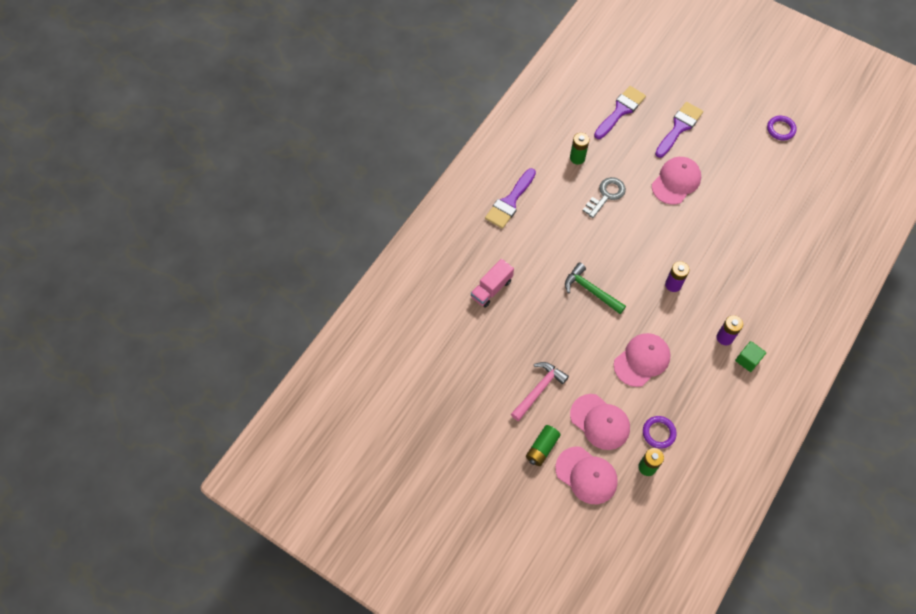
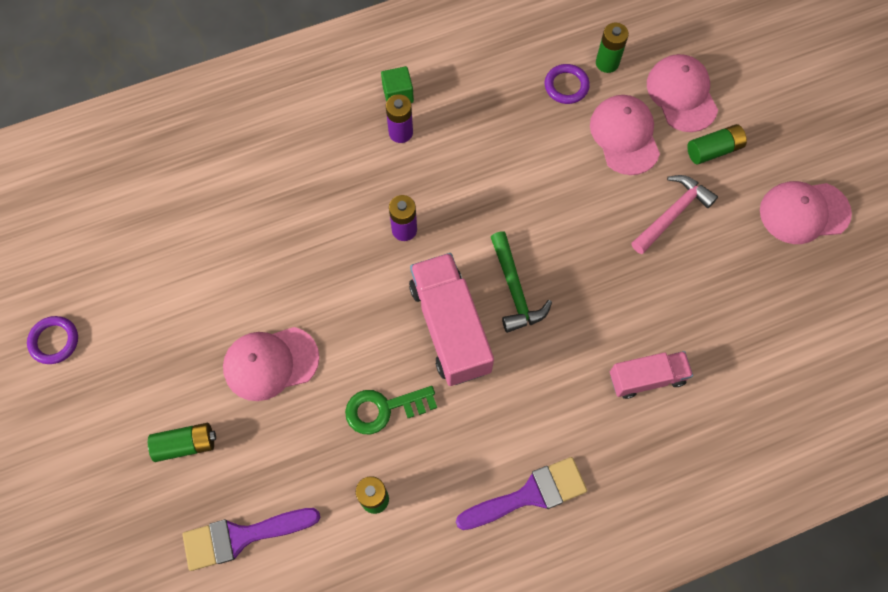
camera: 145 degrees left, 5 degrees up
pink hammer [511,362,569,421] -> pink hammer turned 150 degrees clockwise [631,175,718,254]
grey key [583,177,626,218] -> green key [345,386,437,434]
pink cap [614,333,671,387] -> pink cap moved to [760,181,852,244]
purple brush [655,102,703,158] -> green battery [148,423,216,462]
none -> pink truck [409,253,494,386]

